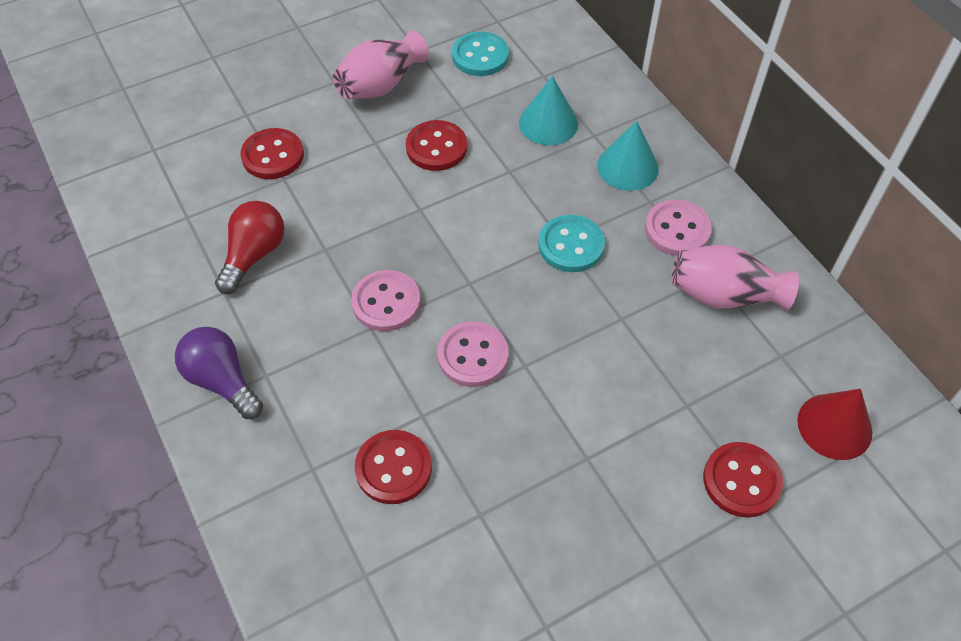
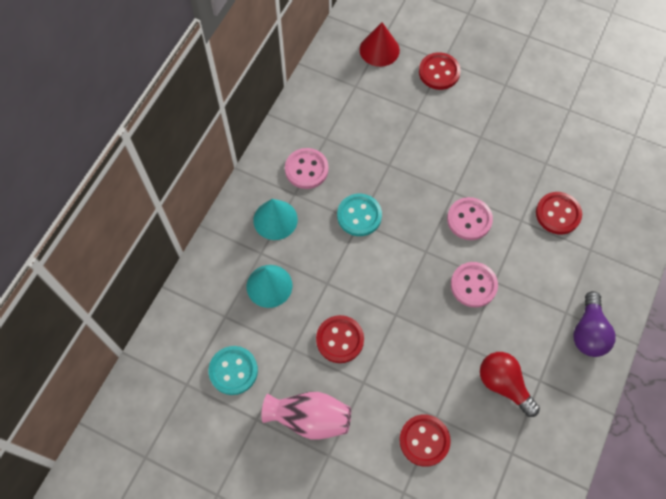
camera: 125 degrees left, 10 degrees up
red light bulb [215,201,284,294] -> red light bulb turned 60 degrees clockwise [480,352,540,417]
pink vase [672,245,799,310] -> none

